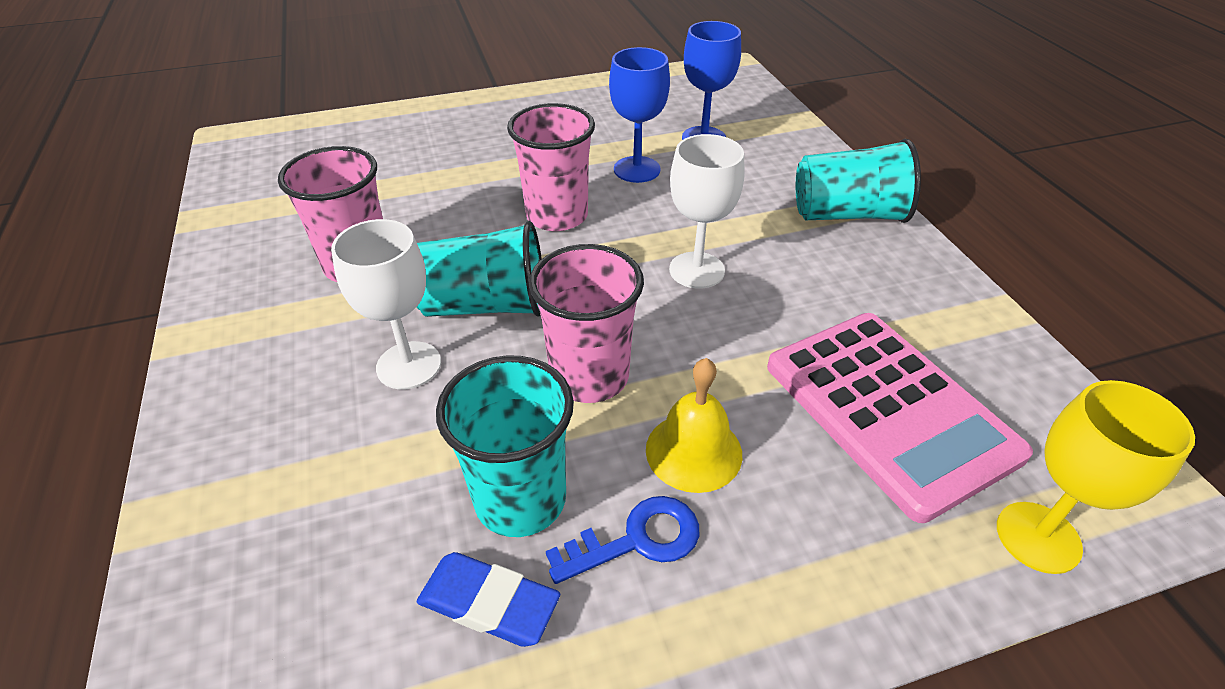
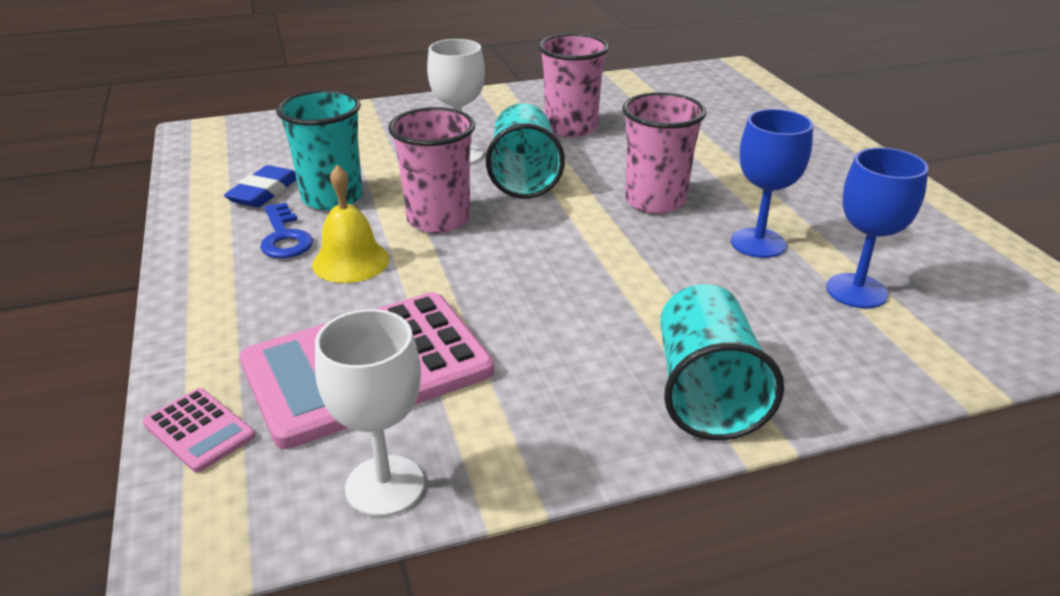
camera: 90 degrees right, 10 degrees down
white goblet [669,134,745,289] -> white goblet moved to [315,309,424,517]
yellow goblet [997,380,1195,574] -> pink calculator [143,388,255,472]

